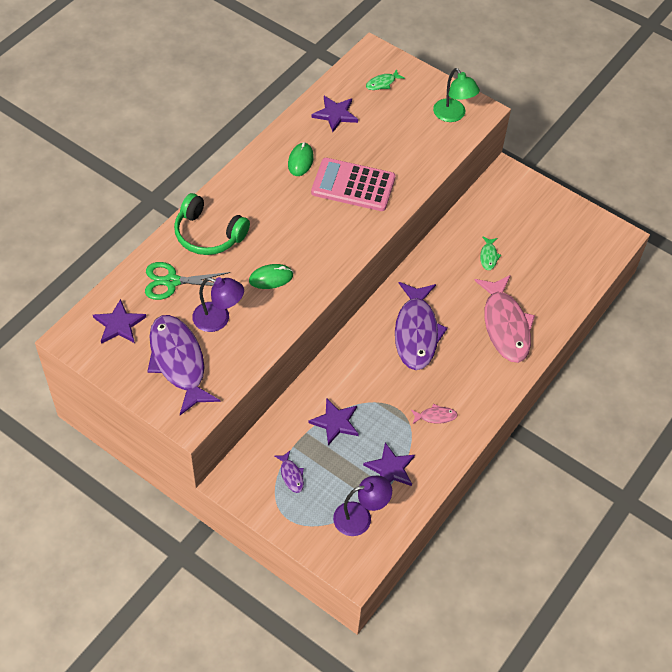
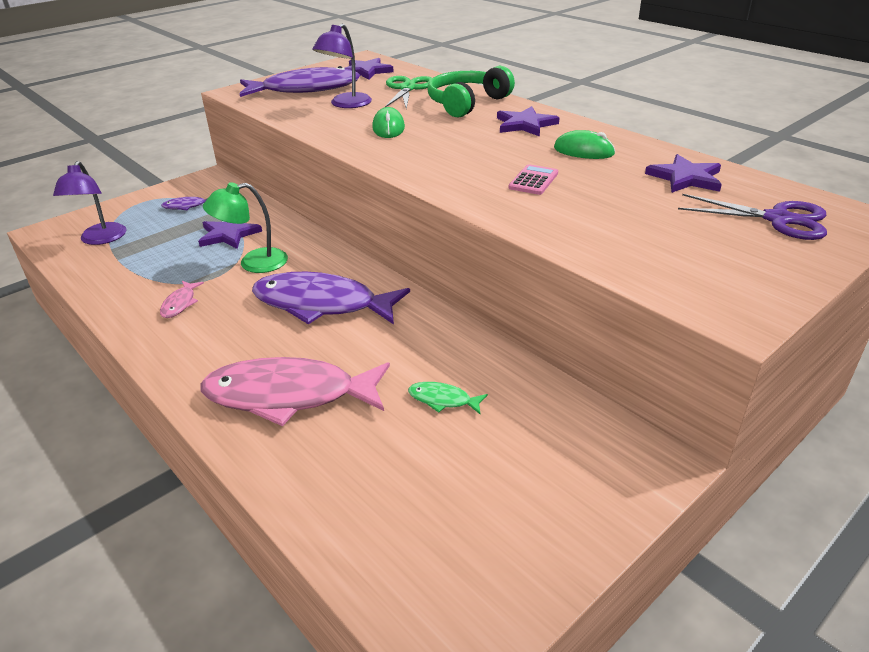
camera: 105 degrees right, 20 degrees down
pink calculator [311,158,396,211] -> pink calculator [509,164,558,195], size x0.46
purple star [363,442,415,486] -> purple star moved to [497,106,560,137]
green fish [366,69,405,90] -> purple scissors [678,194,827,240]
green lamp [433,68,480,122] -> green lamp moved to [203,182,288,273]

